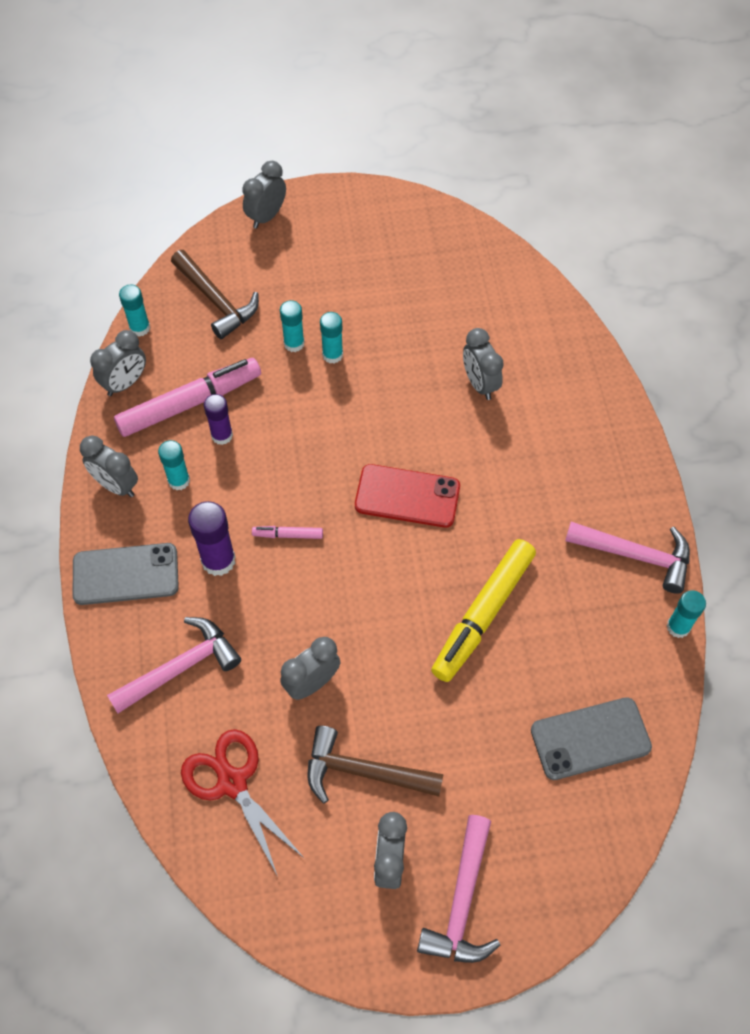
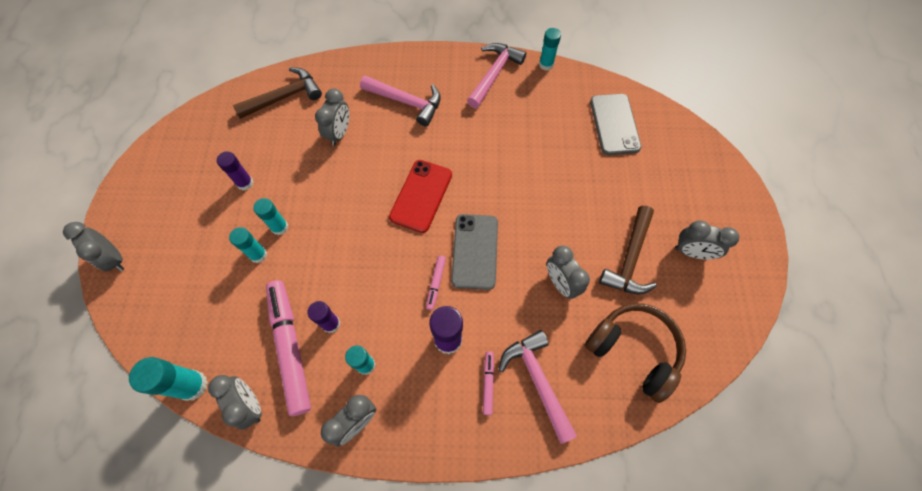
camera: 80 degrees left, 5 degrees up
grey phone [73,543,179,605] -> grey phone moved to [451,214,498,290]
turquoise glue stick [119,284,150,337] -> turquoise glue stick [129,357,208,401], size x1.50
brown hammer [171,250,259,339] -> brown hammer moved to [233,67,322,119]
red scissors [181,729,305,877] -> brown headphones [585,303,686,403]
pink hammer [417,815,500,963] -> pink hammer moved to [360,75,441,126]
yellow marker [431,539,536,682] -> none
grey clock [463,328,504,400] -> grey clock turned 60 degrees counterclockwise [315,88,349,146]
none -> purple glue stick [217,151,253,190]
none -> pink marker [483,352,494,415]

